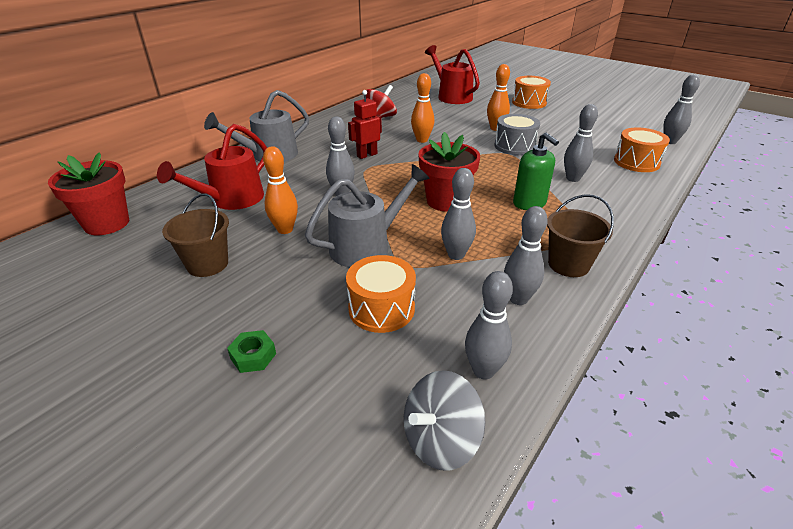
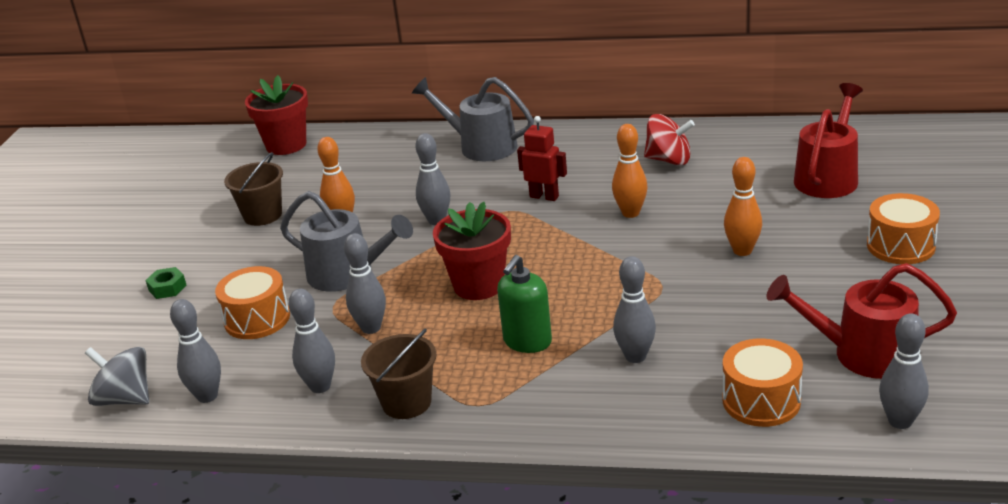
camera: 65 degrees right, 5 degrees down
red watering can [157,124,267,210] -> red watering can moved to [767,263,957,379]
grey drum [494,114,540,155] -> none

